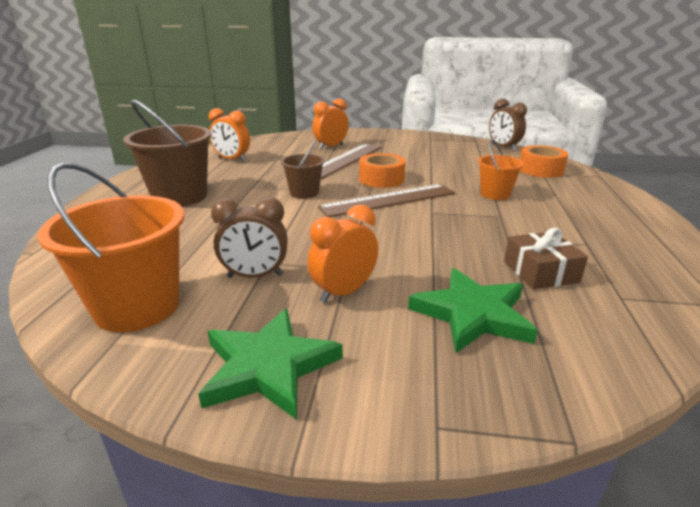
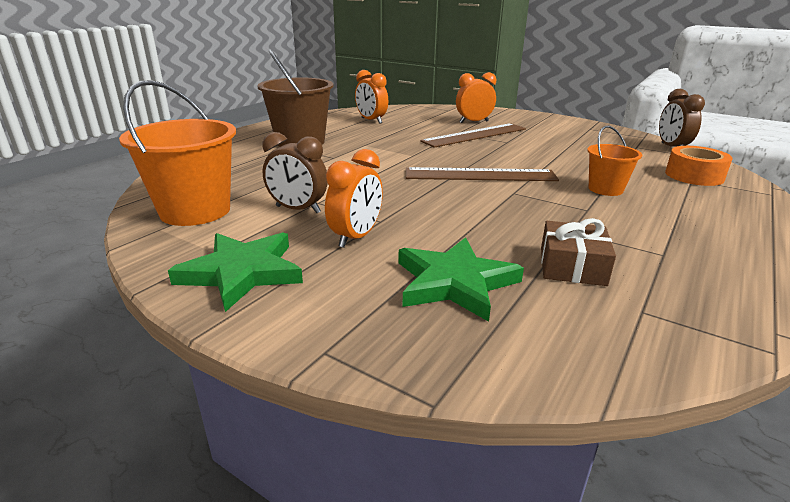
camera: 25 degrees right, 0 degrees up
brown bucket [281,140,325,198] -> none
orange clock [307,204,378,303] -> orange clock turned 135 degrees clockwise [325,149,383,248]
orange tape [359,153,406,188] -> none

